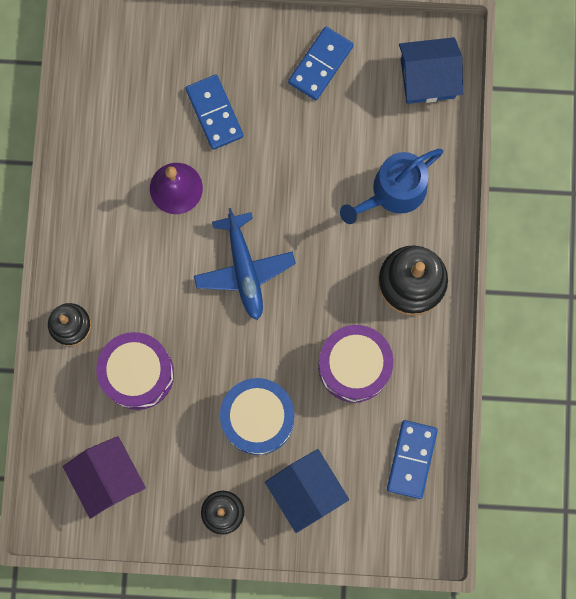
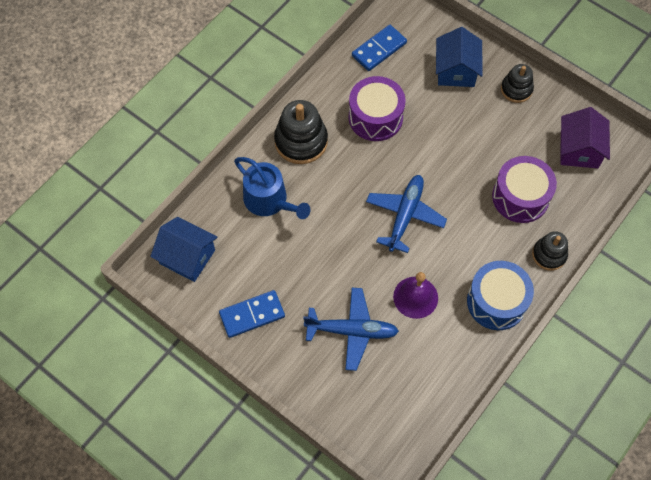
camera: 145 degrees left, 15 degrees down
blue domino [186,75,243,150] -> blue plane [303,288,399,371]
blue drum [220,378,294,455] -> blue drum moved to [467,261,534,330]
blue watering can [340,149,443,224] -> blue watering can turned 45 degrees clockwise [234,157,310,219]

